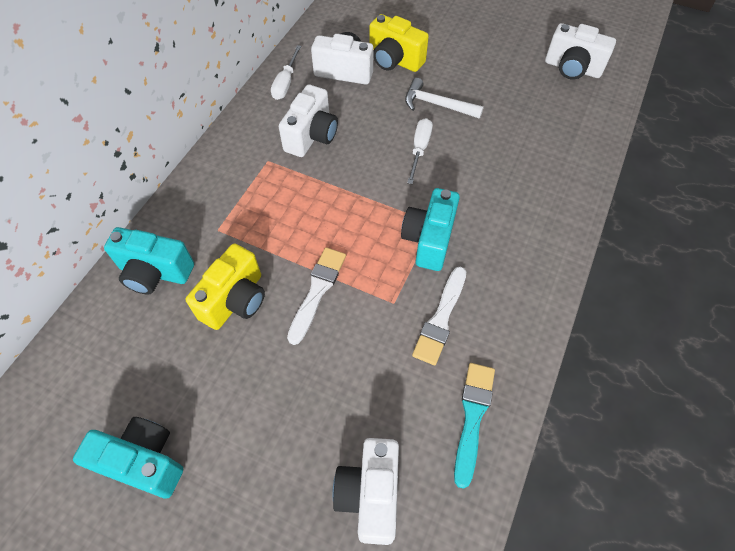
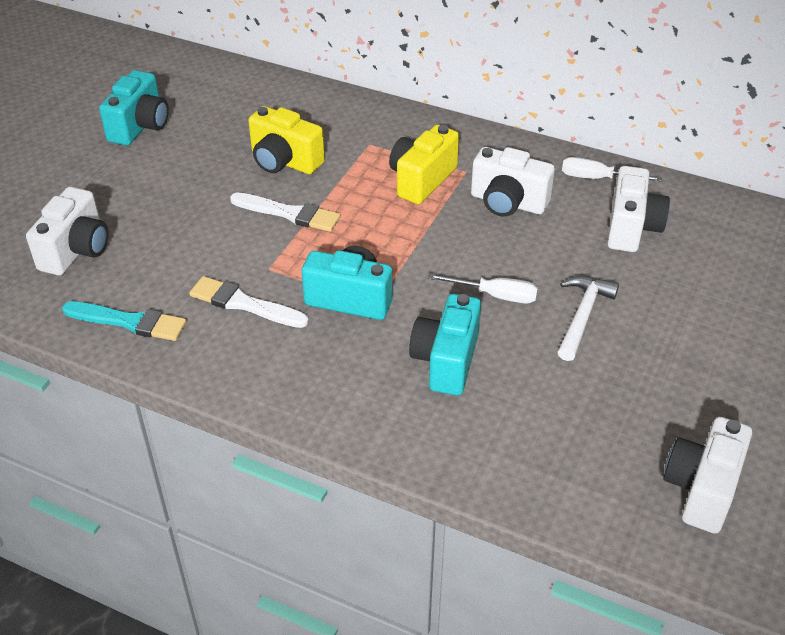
camera: 90 degrees right, 15 degrees down
turquoise camera [104,227,194,295] -> turquoise camera moved to [409,294,481,396]
white camera [332,438,399,545] -> white camera turned 105 degrees clockwise [26,187,108,275]
yellow camera [369,14,429,72] -> yellow camera moved to [389,125,459,204]

